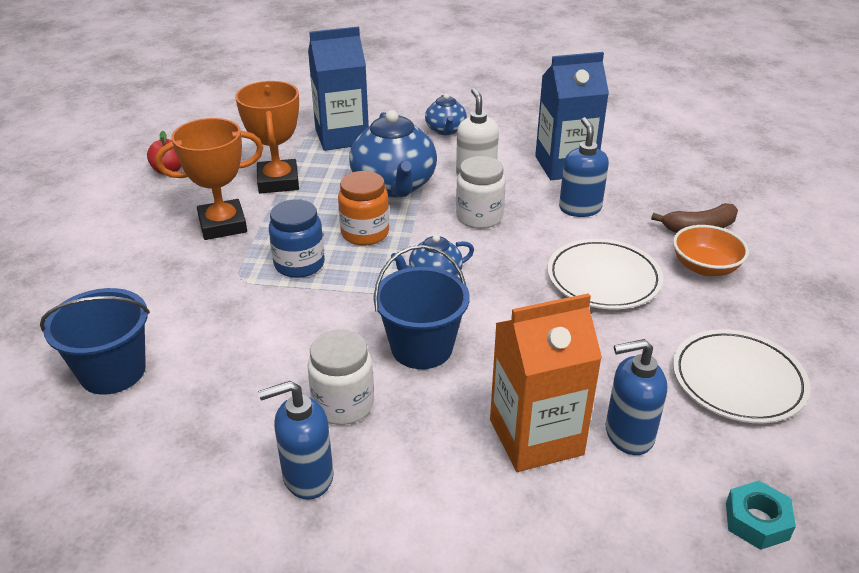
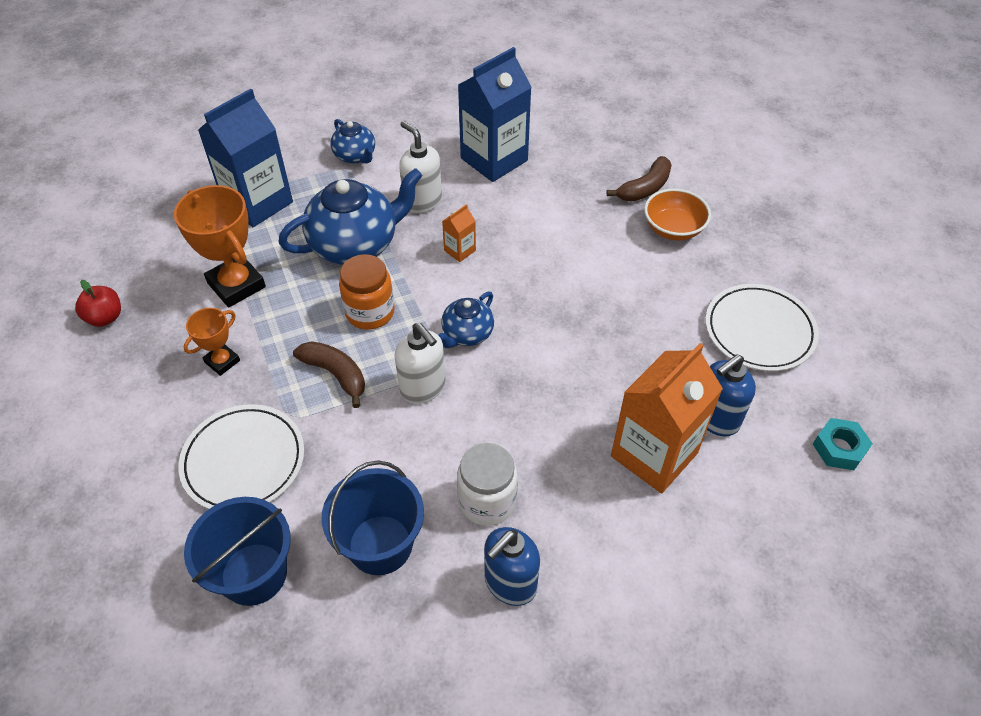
camera: 30 degrees left, 15 degrees up
orange trophy [156,118,263,240] -> orange trophy [183,308,240,376], size x0.56
blue jar [269,199,325,278] -> brown banana [293,341,365,408]
blue teapot [349,110,437,197] -> blue teapot turned 75 degrees counterclockwise [278,168,422,265]
blue bucket [373,245,470,369] -> blue bucket moved to [322,460,424,575]
white jar [456,156,506,229] -> orange carton [442,204,476,262]
white plate [547,239,663,309] -> white plate moved to [178,404,304,509]
blue soap dispenser [559,117,609,217] -> none
none -> white soap dispenser [395,323,446,404]

